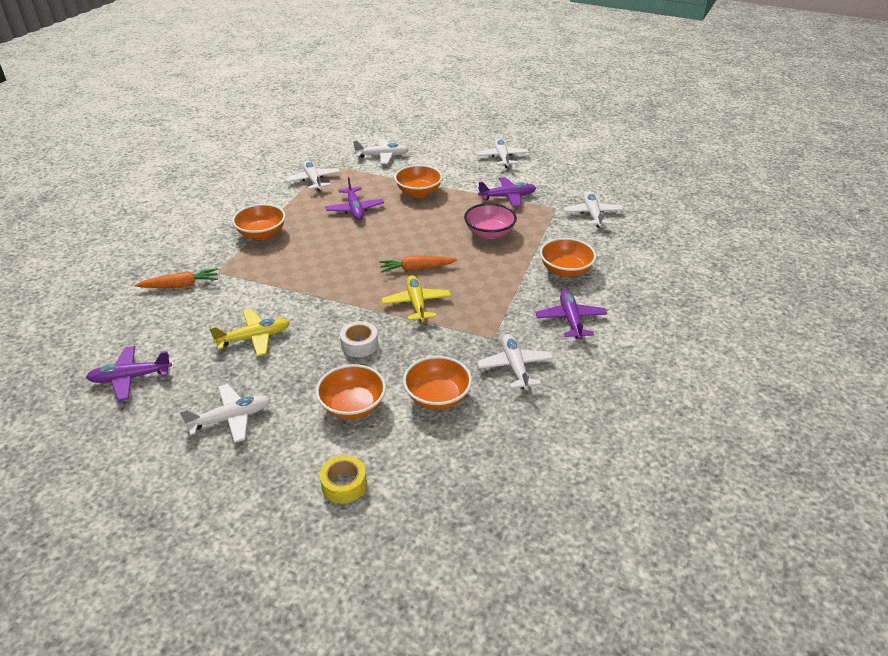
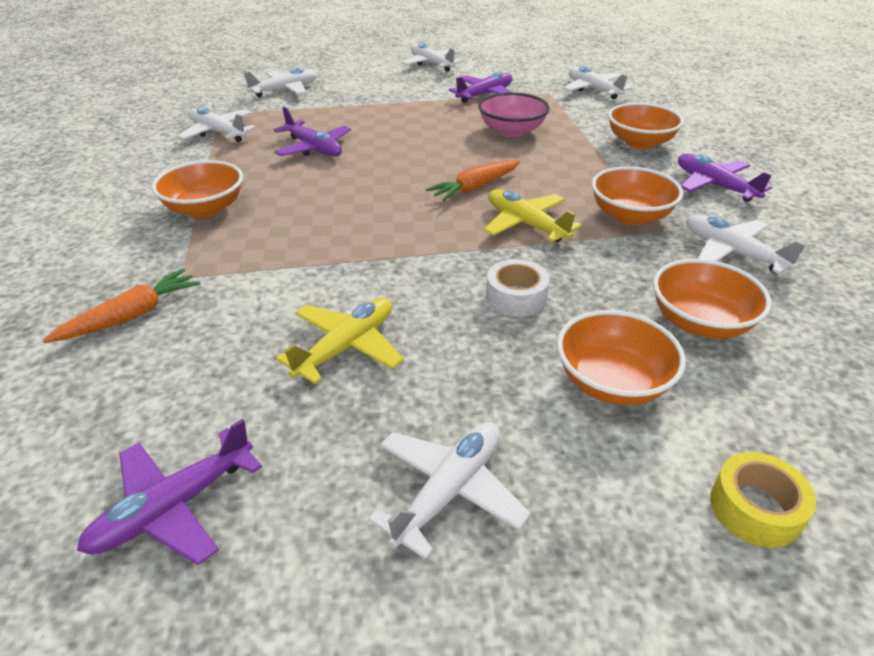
camera: 30 degrees left, 0 degrees up
orange bowl [394,165,443,197] -> orange bowl moved to [592,166,684,225]

